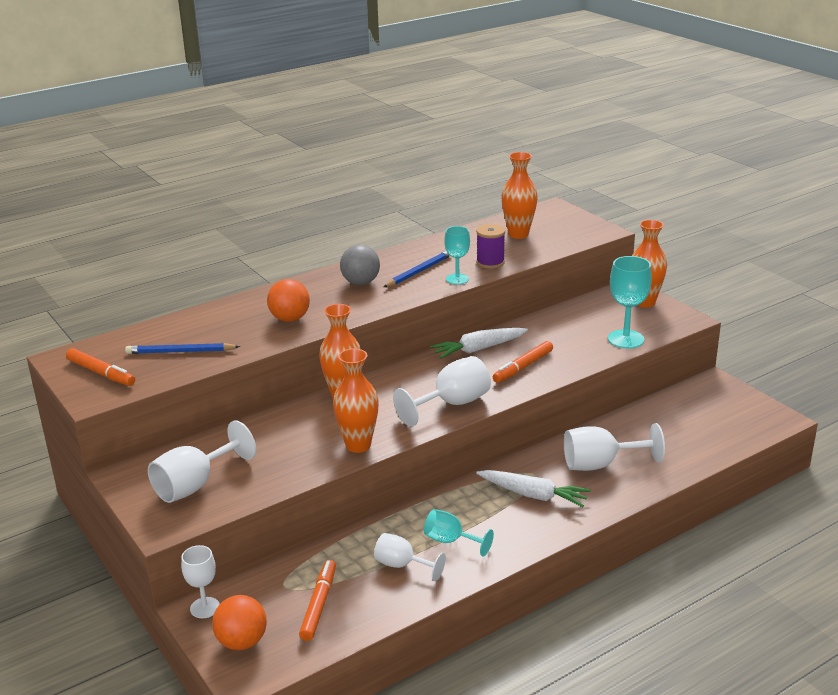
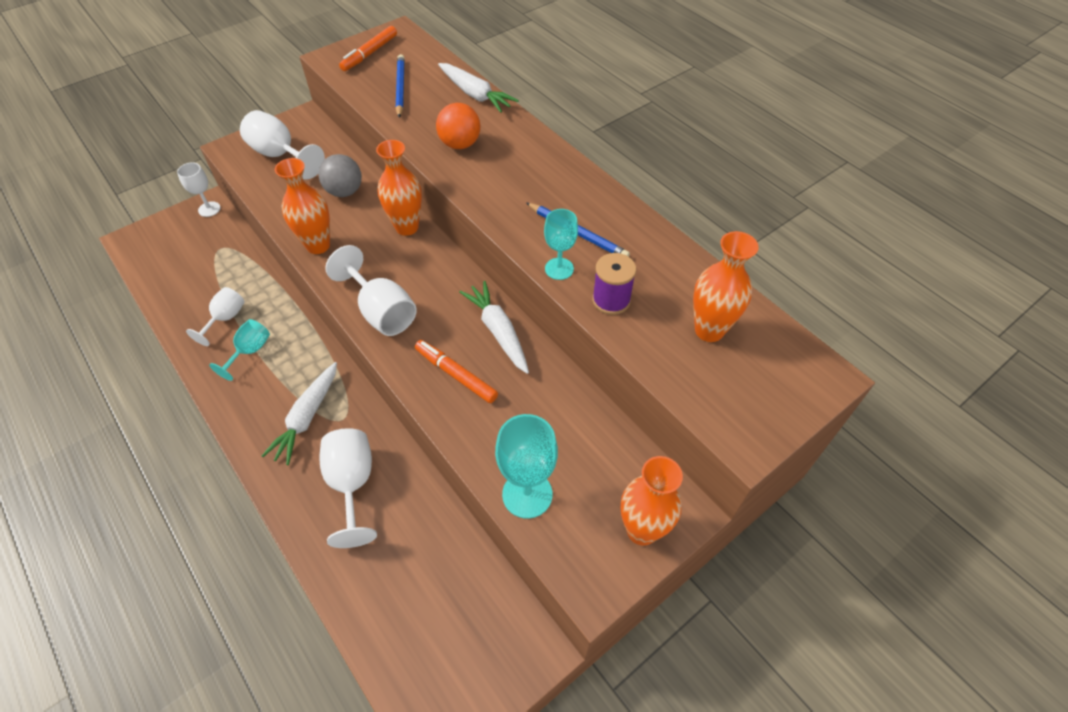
camera: 85 degrees right, 25 degrees up
orange ball [212,595,267,650] -> none
orange marker [299,560,336,641] -> none
grey ball [340,245,380,285] -> grey ball moved to [318,154,362,197]
none -> white carrot [438,63,519,113]

